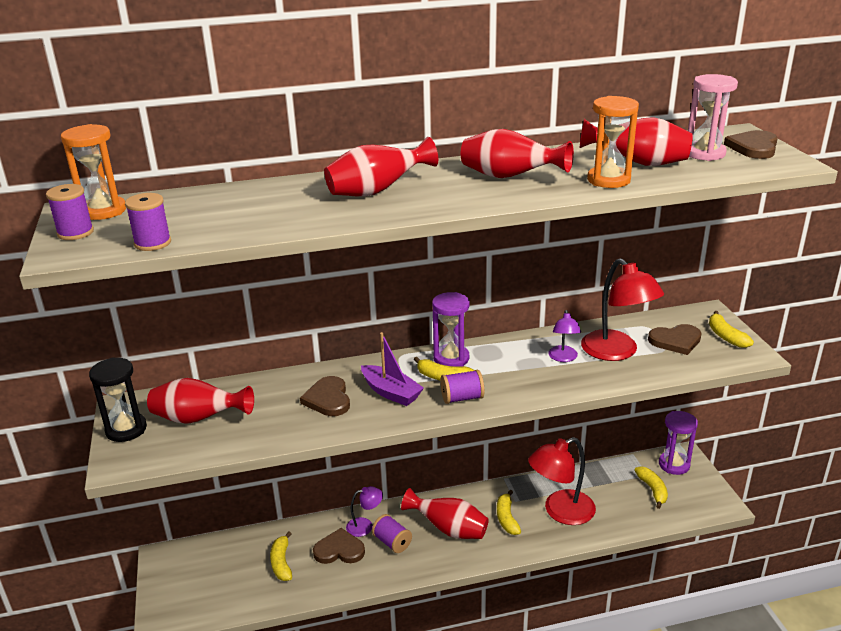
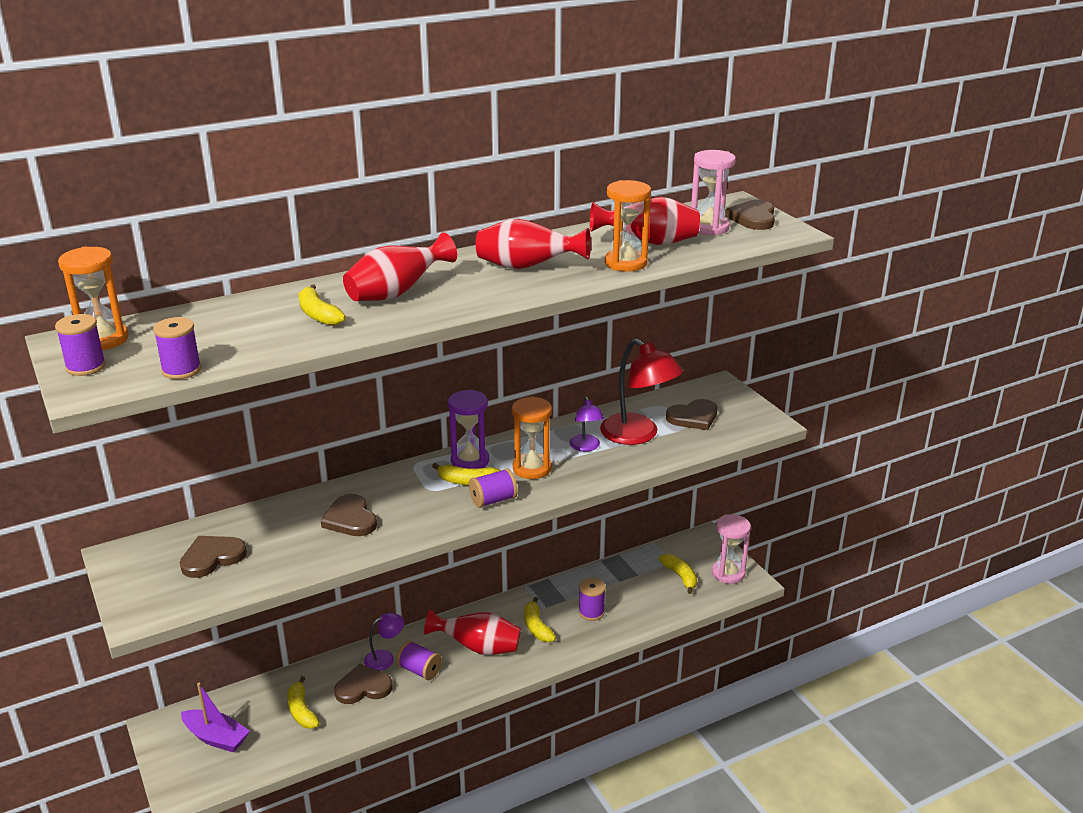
camera: 15 degrees left, 0 degrees up
black hourglass [89,357,147,442] -> none
red vase [147,378,254,424] -> brown heart [180,536,247,578]
purple boat [361,332,424,406] -> purple boat moved to [181,683,250,752]
red lamp [528,437,596,525] -> purple spool [579,578,606,621]
purple hourglass [659,411,698,475] -> none
yellow banana [709,311,754,348] -> yellow banana moved to [299,284,346,326]
none -> orange hourglass [512,396,552,479]
none -> pink hourglass [712,514,751,584]

